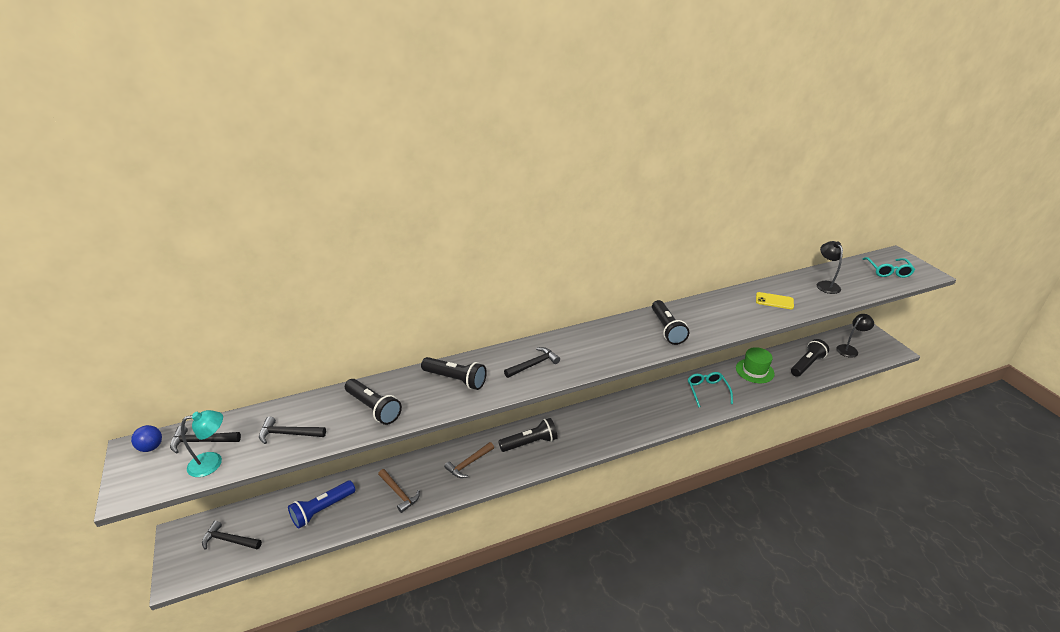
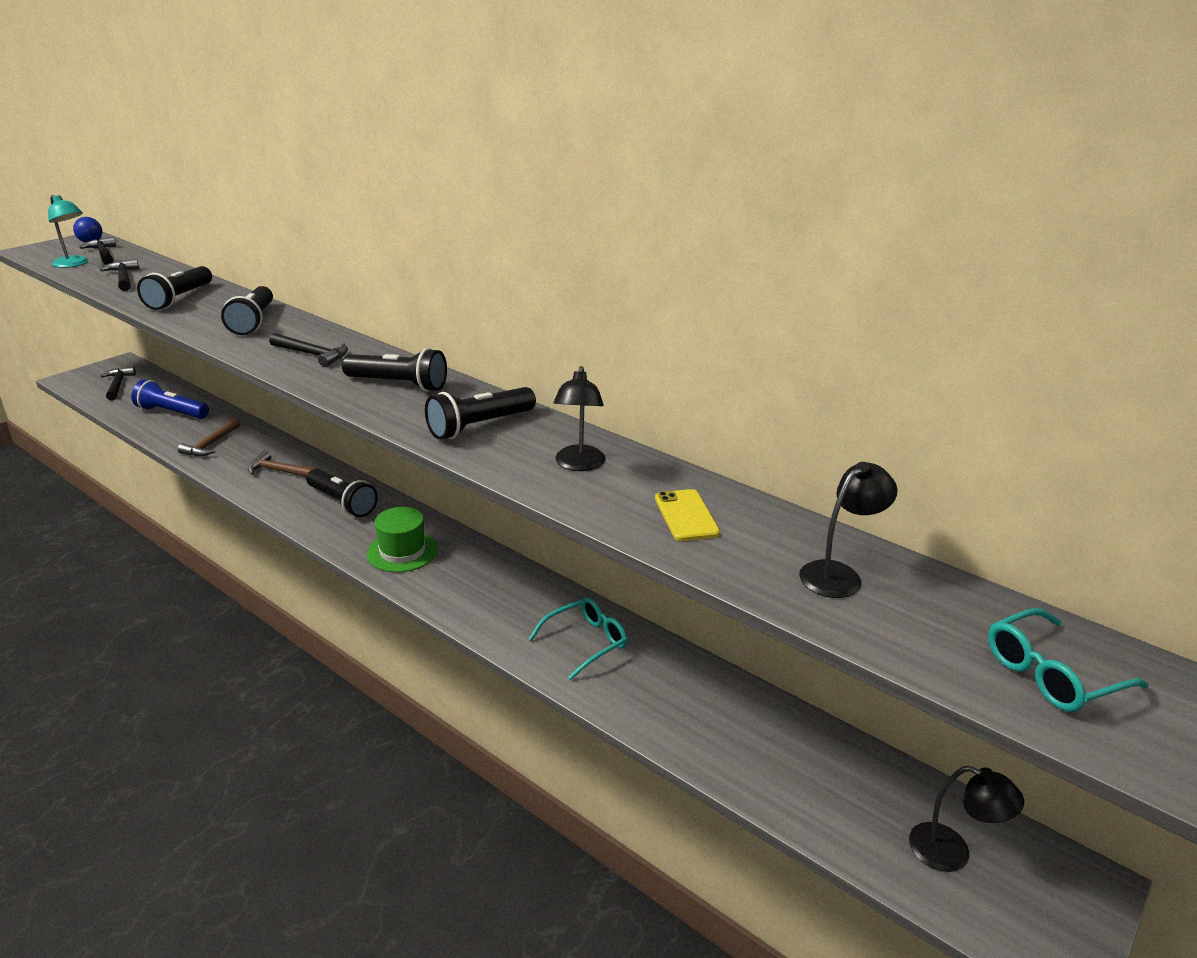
camera: 60 degrees right, 5 degrees down
green hat [736,347,775,383] -> green hat moved to [367,507,438,572]
black flashlight [791,339,829,377] -> black flashlight moved to [342,348,447,392]
none -> black lamp [554,366,605,471]

